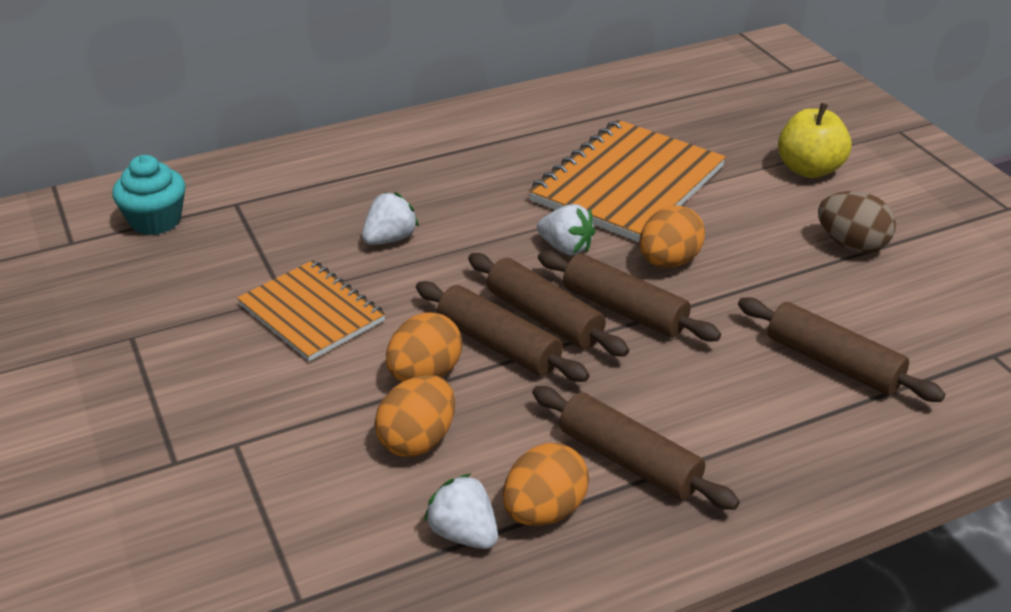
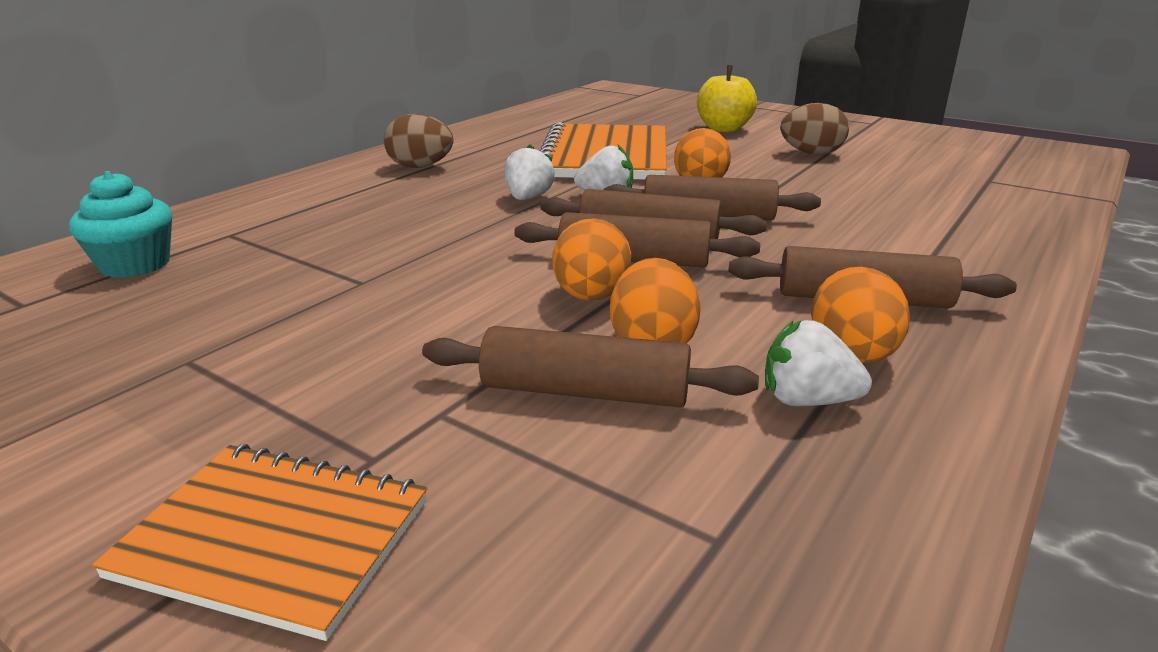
camera: 30 degrees left, 10 degrees down
orange notebook [237,260,386,361] -> orange notebook moved to [92,444,428,641]
white strawberry [362,192,419,245] -> white strawberry moved to [504,144,555,200]
brown rolling pin [738,297,945,402] -> brown rolling pin moved to [422,326,759,407]
none -> brown egg [384,114,453,168]

